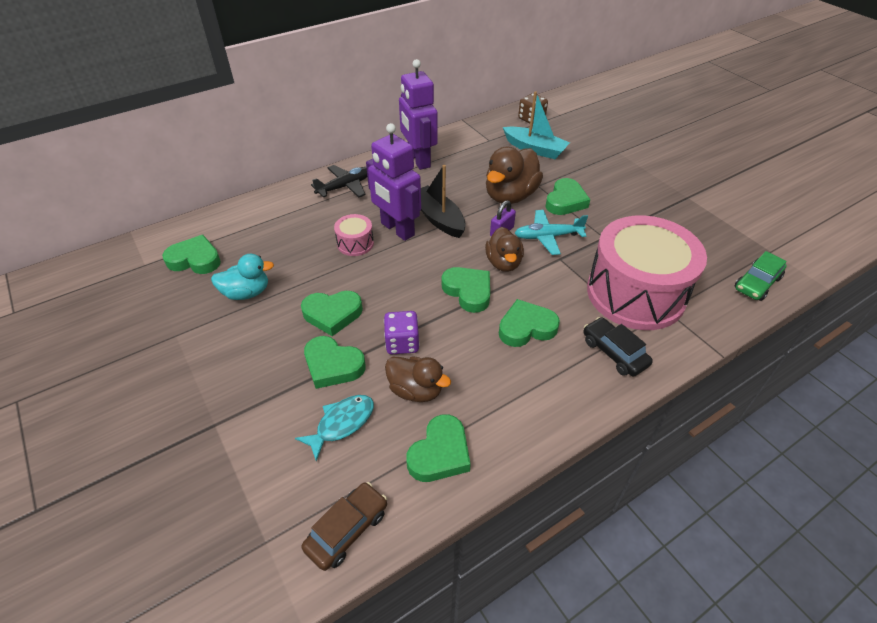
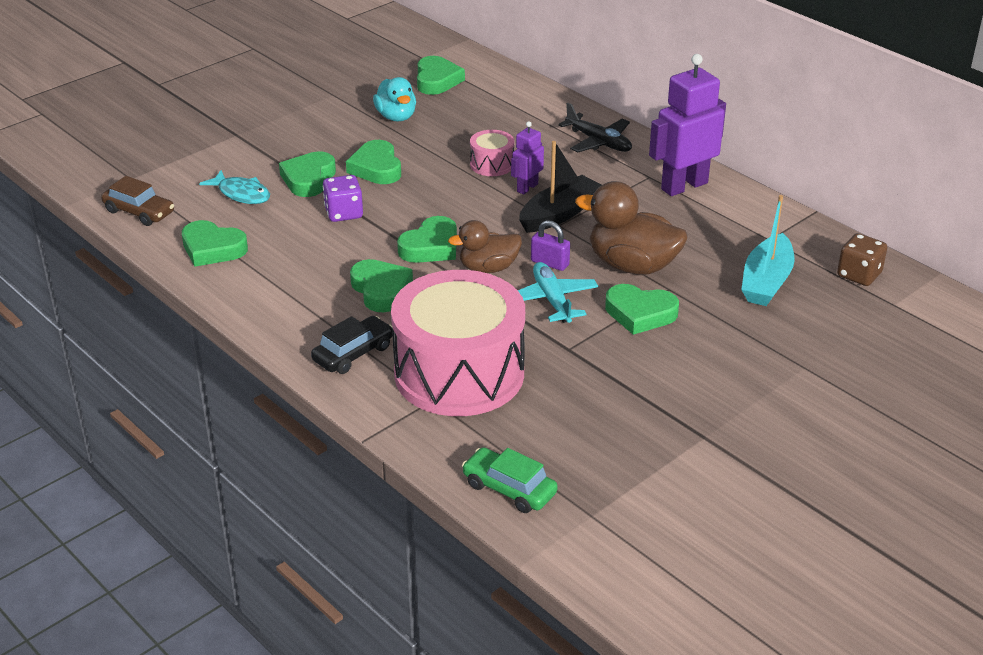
camera: 80 degrees right, 10 degrees down
purple robot [366,123,421,241] -> purple robot [511,121,544,195], size x0.52
brown duck [385,357,451,402] -> none

